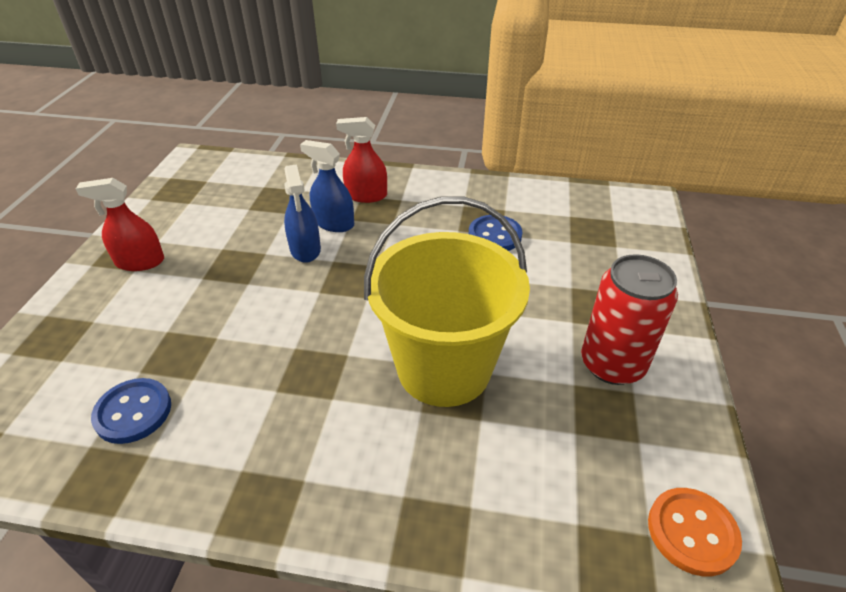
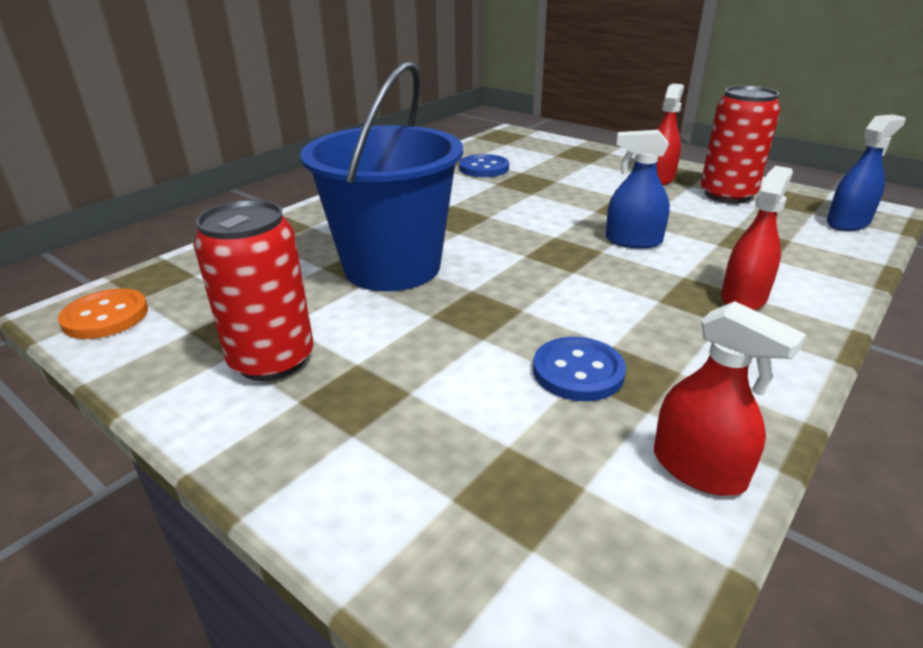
camera: 120 degrees right, 10 degrees down
blue spray bottle [300,140,354,232] -> blue spray bottle moved to [827,115,906,231]
yellow bucket [364,196,530,407] -> blue bucket [300,61,463,291]
none -> red spray bottle [654,301,806,496]
none -> red can [701,86,781,203]

